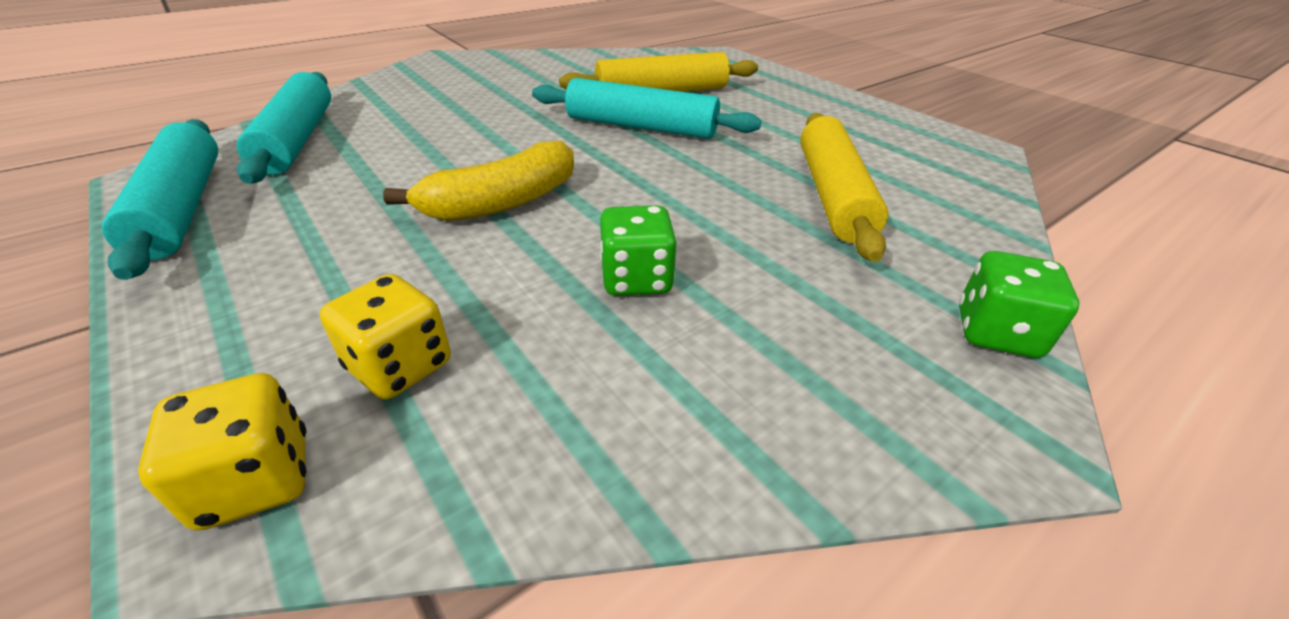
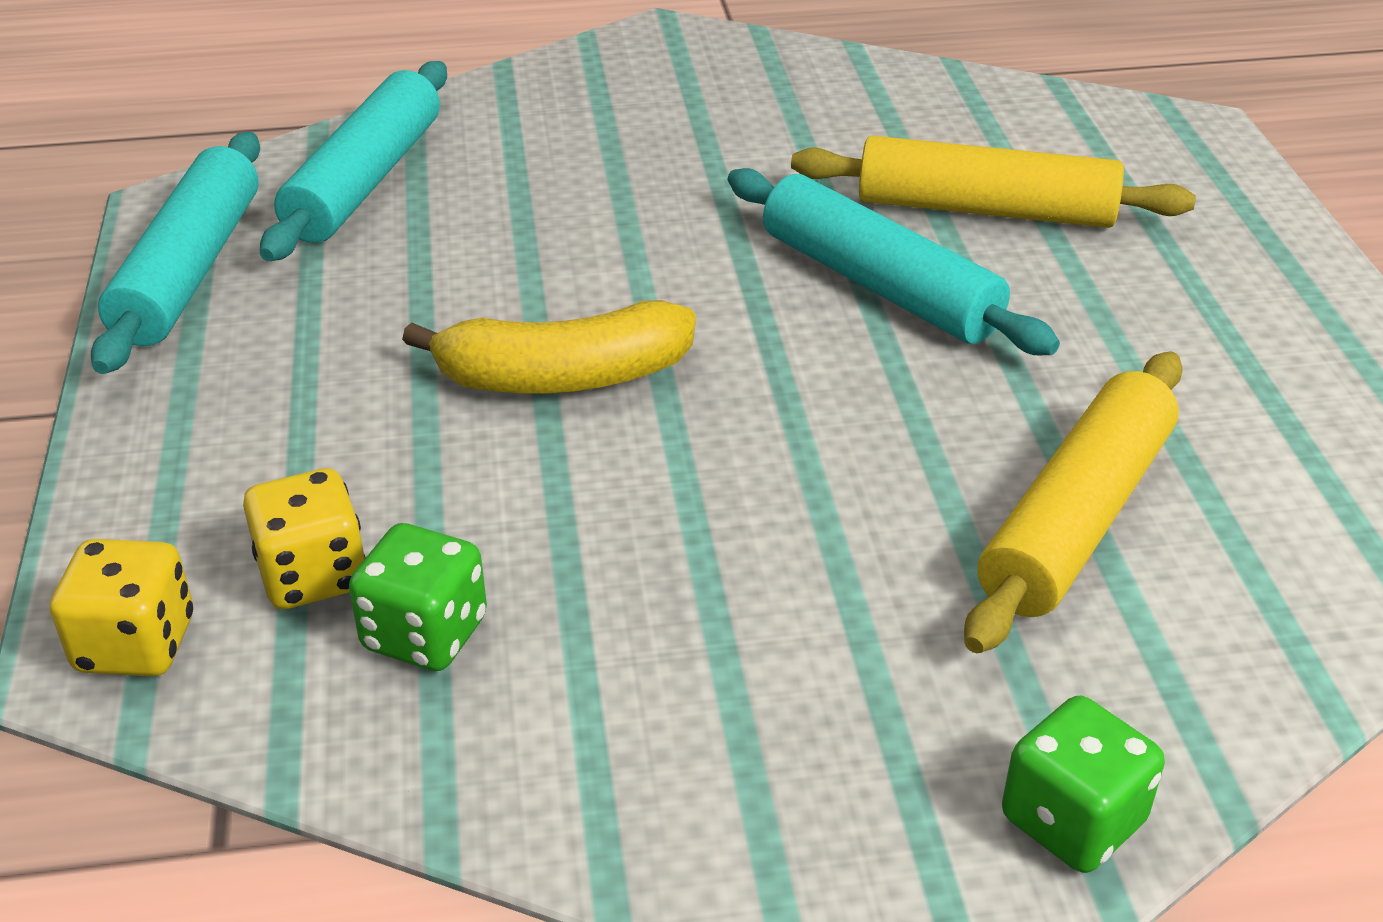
camera: 30 degrees right, 0 degrees up
green dice [600,205,677,296] -> green dice moved to [349,523,487,671]

